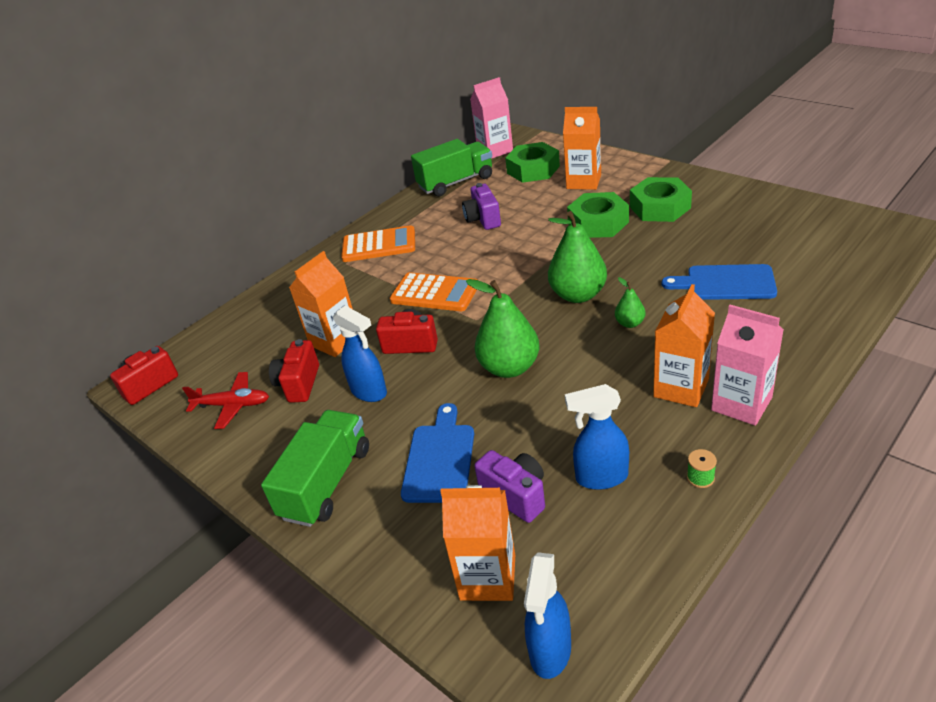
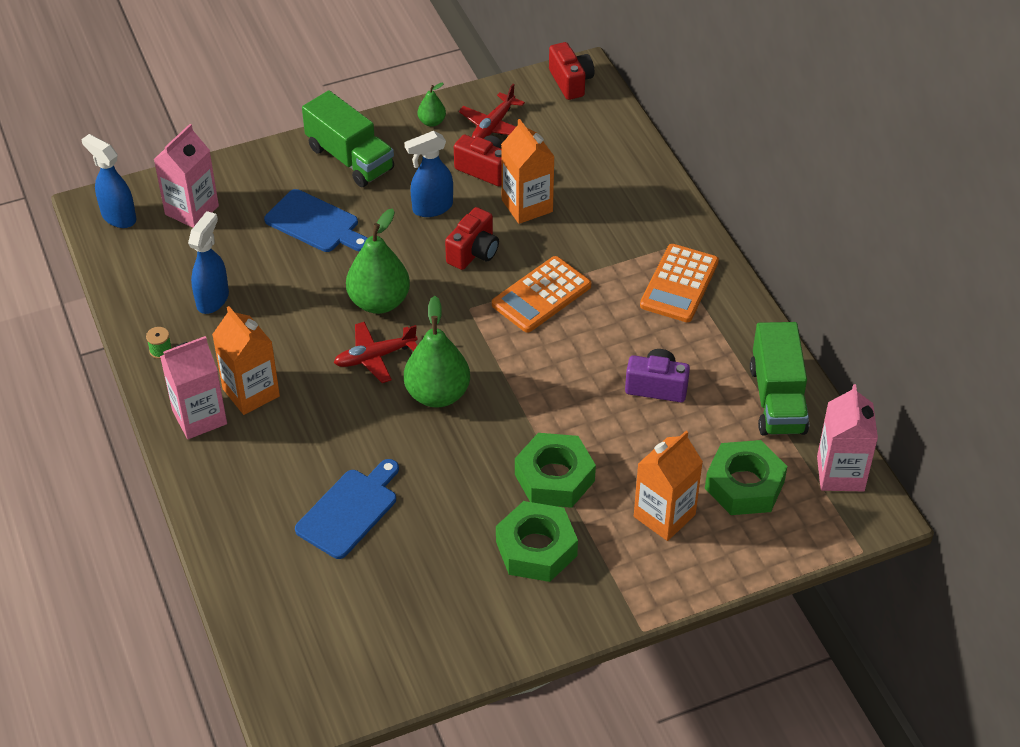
camera: 110 degrees right, 10 degrees up
orange carton [440,485,515,601] -> pink carton [153,124,219,228]
purple camera [474,450,545,523] -> none
green pear [615,277,646,328] -> green pear moved to [418,83,446,127]
none -> red plane [334,322,418,383]

